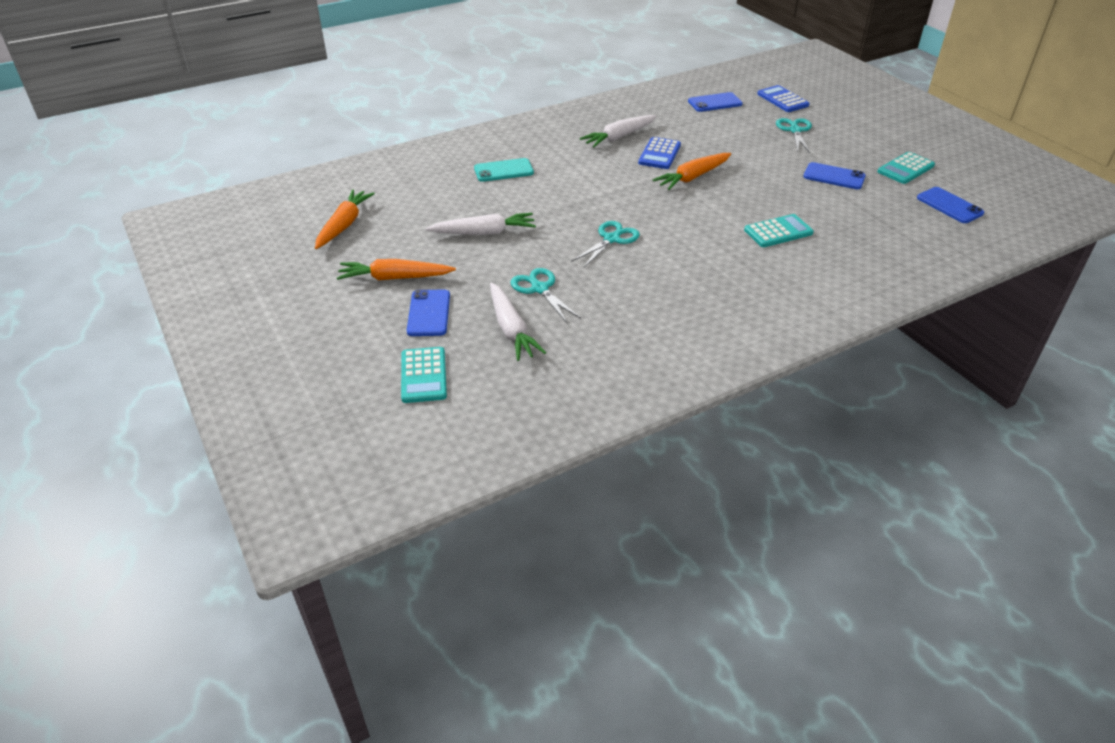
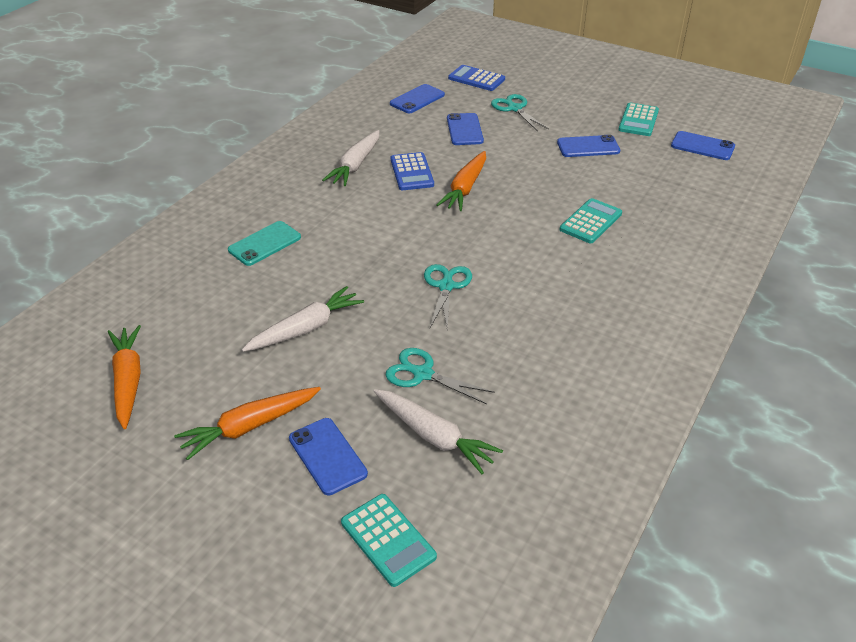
camera: 30 degrees left, 0 degrees up
none -> blue phone [447,113,484,145]

